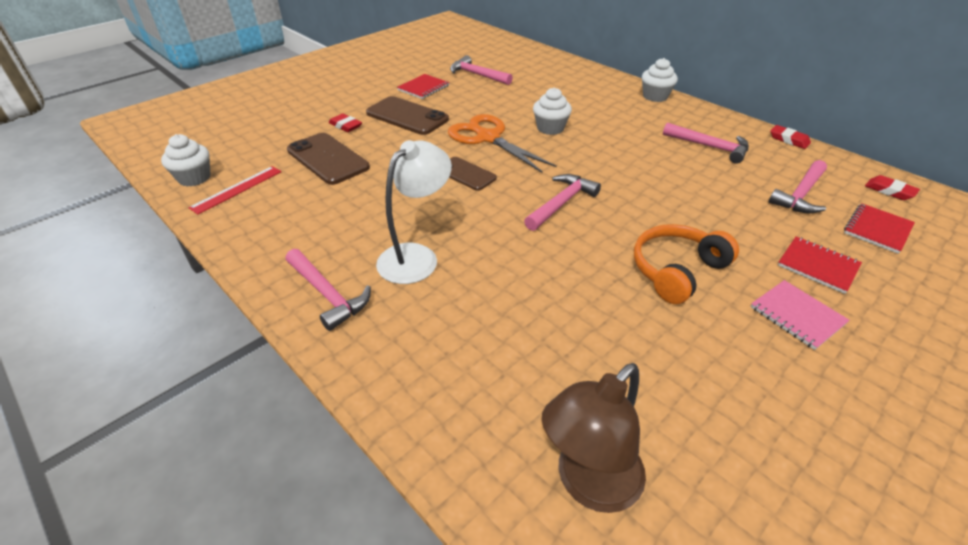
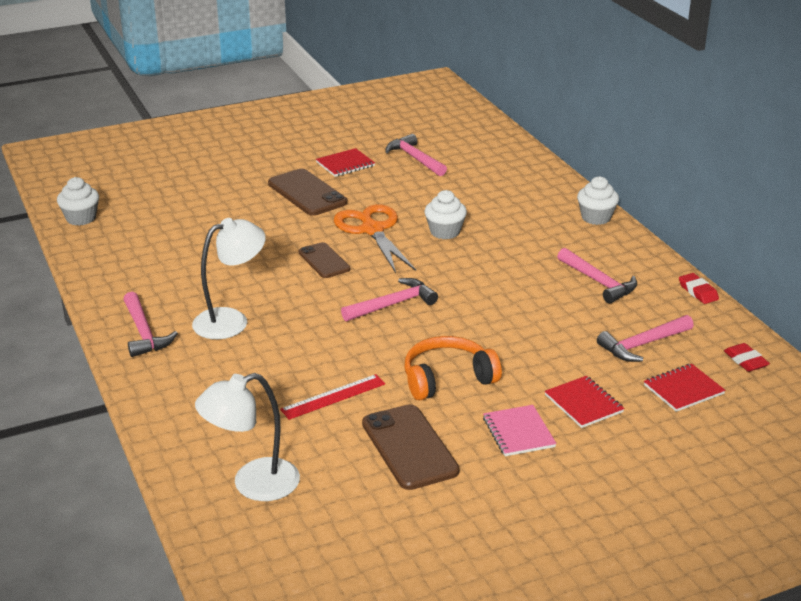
camera: 20 degrees right, 10 degrees down
red ruler [189,166,282,215] -> red ruler moved to [280,374,385,420]
brown phone [287,133,370,185] -> brown phone moved to [362,404,460,490]
red eraser [329,113,362,132] -> none
brown lamp [541,363,646,513] -> white lamp [195,373,300,501]

